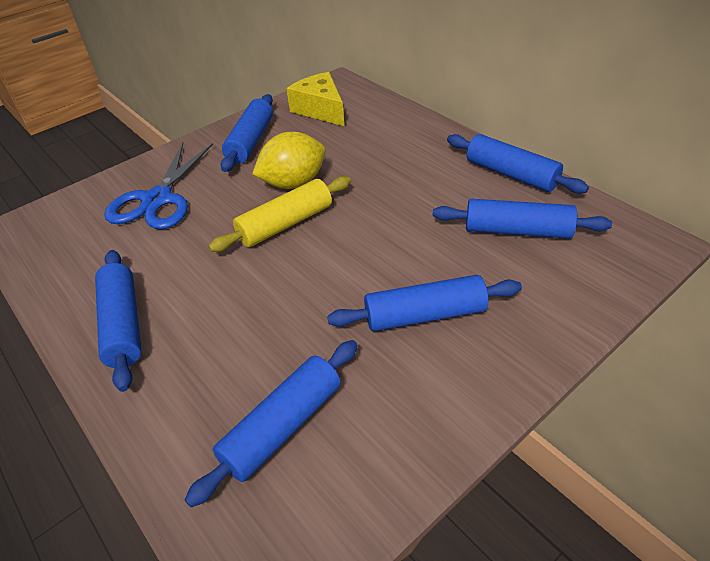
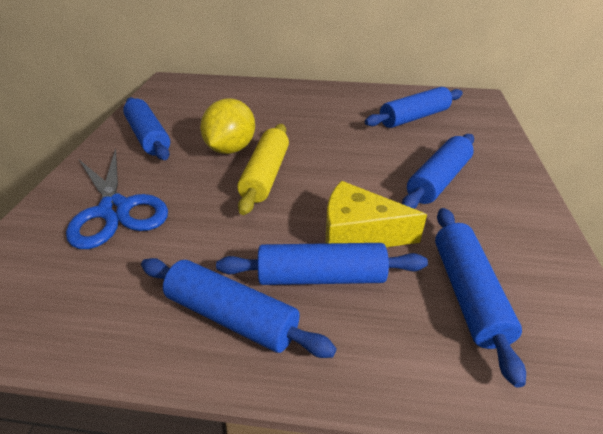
camera: 45 degrees left, 5 degrees down
yellow cheese [286,72,344,126] -> yellow cheese moved to [326,181,427,247]
blue rolling pin [447,134,589,194] -> blue rolling pin moved to [216,243,428,285]

